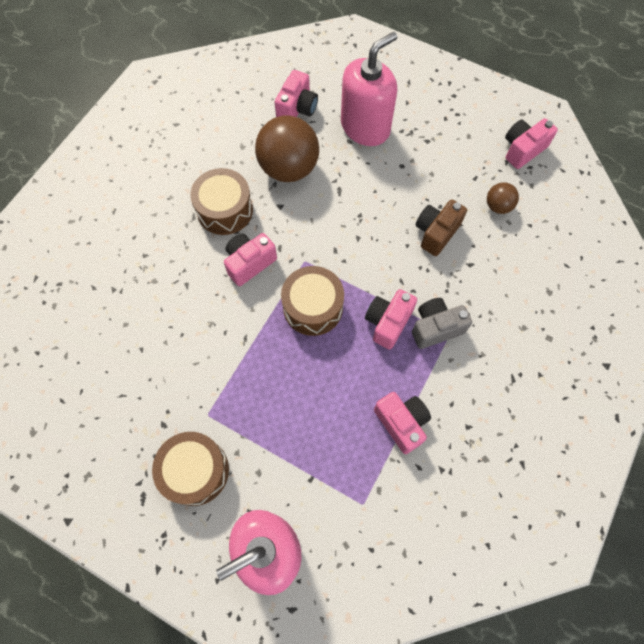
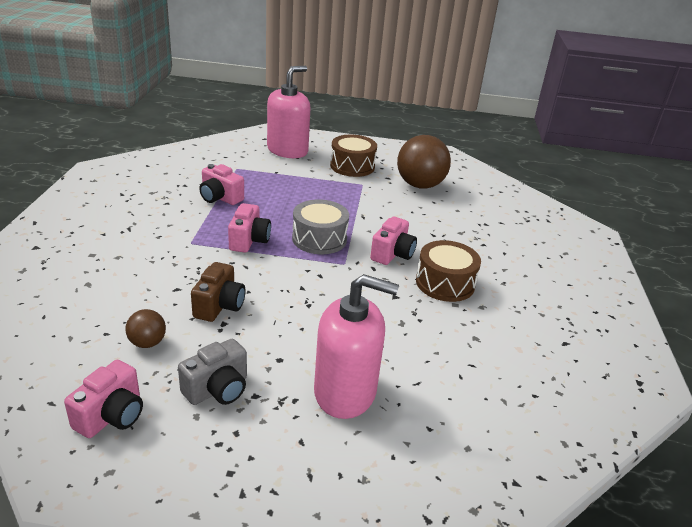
camera: 155 degrees right, 35 degrees down
brown ball [255,115,319,182] -> brown ball moved to [397,135,451,189]
pink camera [275,70,318,117] -> none
brown drum [281,266,344,336] -> grey drum [292,199,349,254]
pink soap dispenser [341,32,397,146] -> pink soap dispenser turned 105 degrees counterclockwise [314,274,399,419]
grey camera [412,298,472,349] -> grey camera moved to [178,339,247,405]

